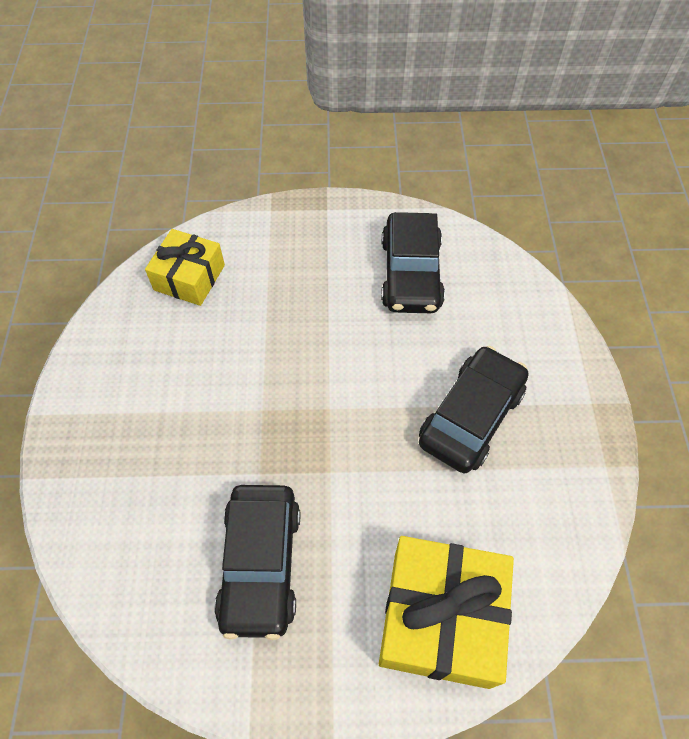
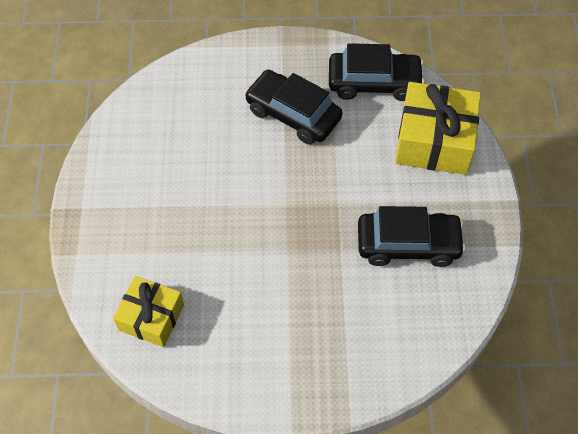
camera: 90 degrees left, 0 degrees up
black car [381,212,445,313] -> black car moved to [329,43,425,101]

